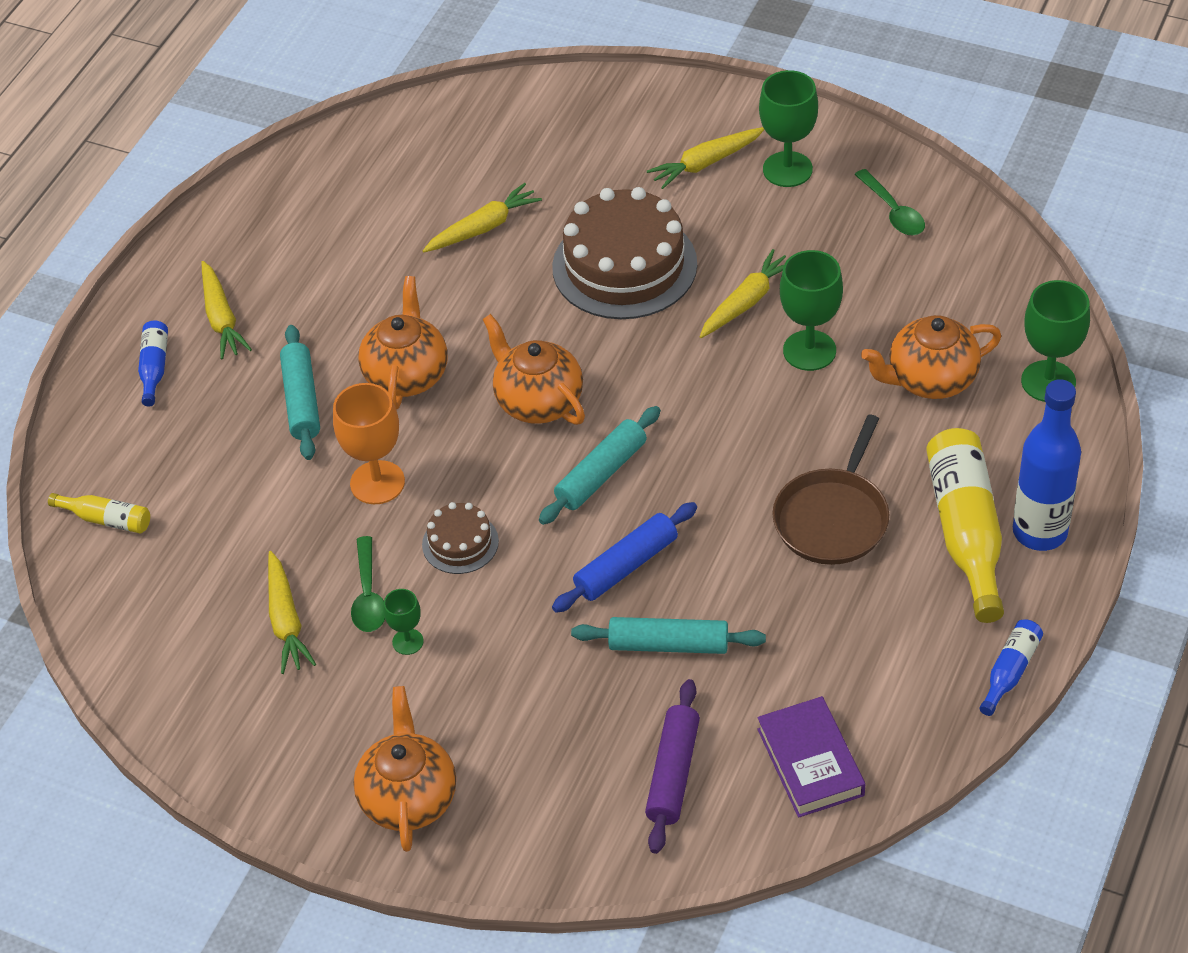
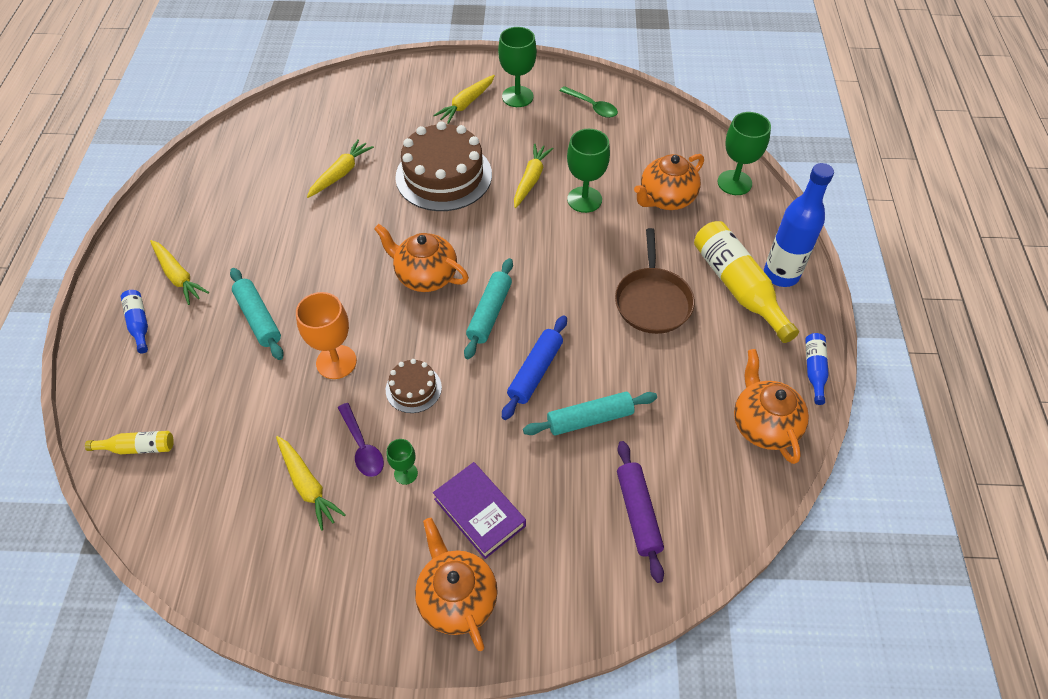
camera: 25 degrees left, 5 degrees up
green spoon [351,536,385,632] -> purple spoon [338,403,384,477]
orange teapot [358,276,448,410] -> orange teapot moved to [734,349,809,464]
purple book [757,696,865,818] -> purple book moved to [433,462,526,559]

